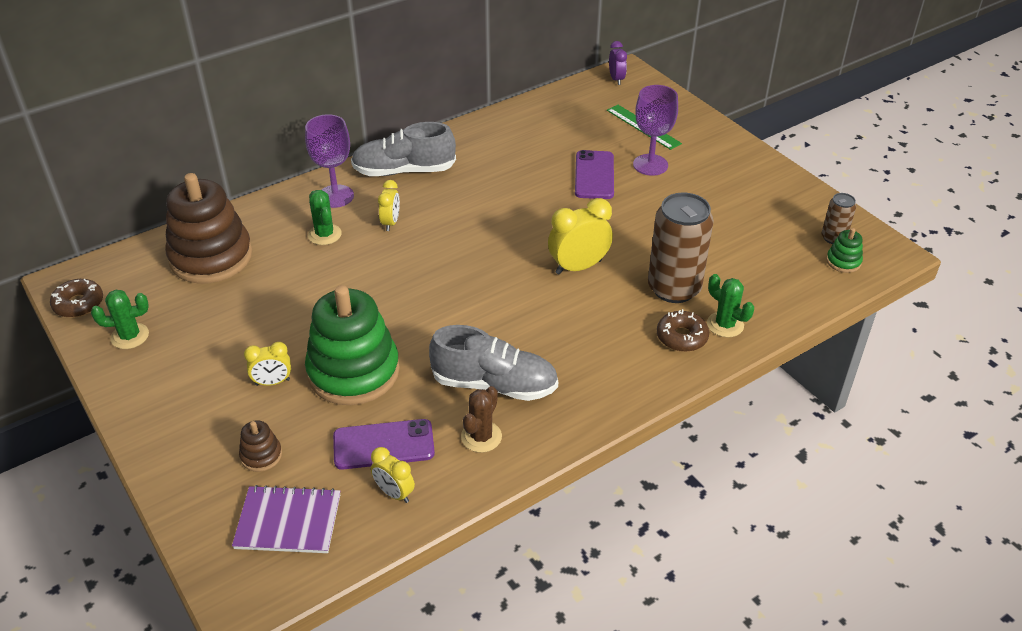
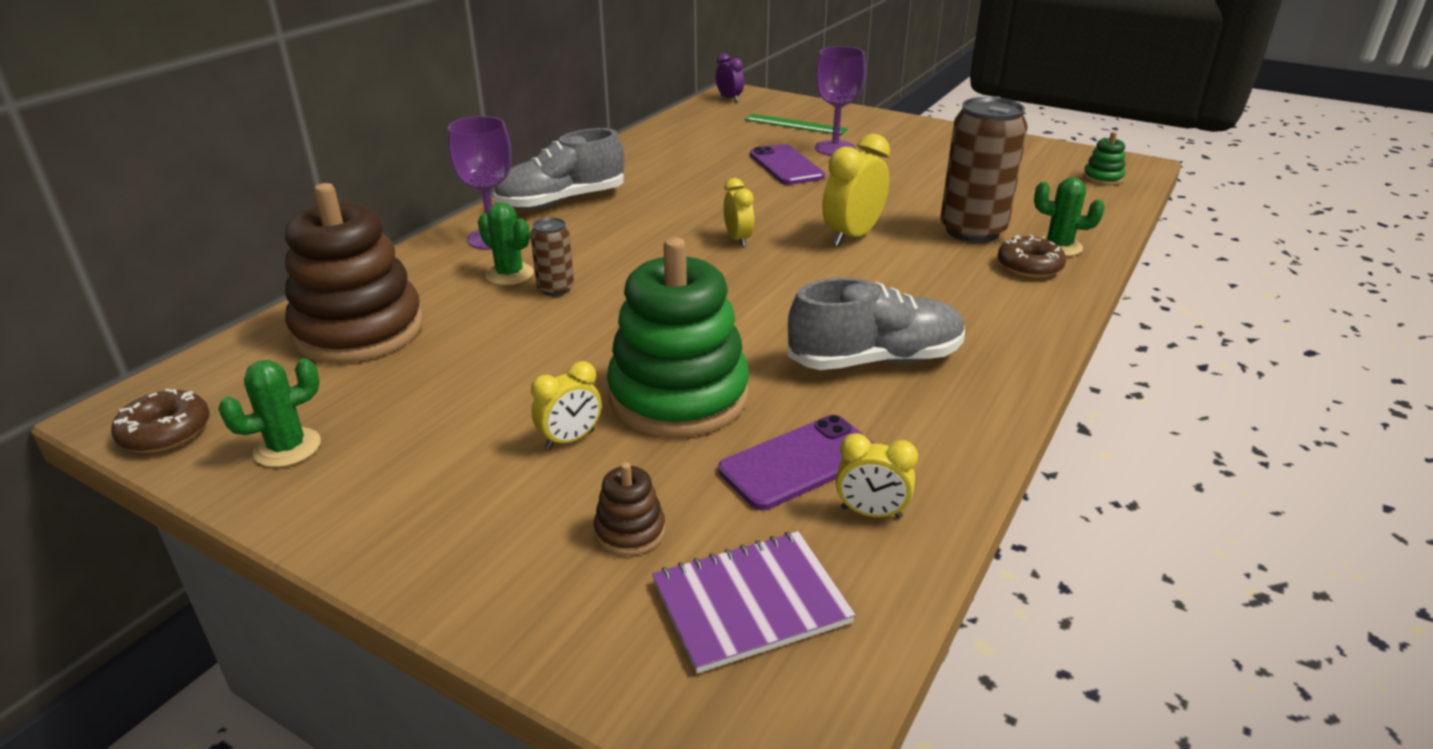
camera: 25 degrees left, 10 degrees down
yellow clock [378,180,400,231] -> yellow clock moved to [724,178,754,247]
brown cactus [461,386,502,453] -> none
brown can [822,193,856,244] -> brown can moved to [530,217,574,296]

